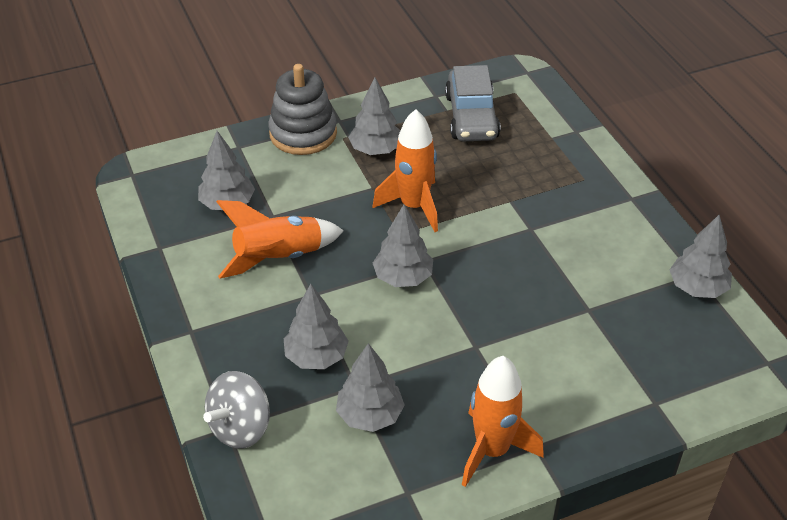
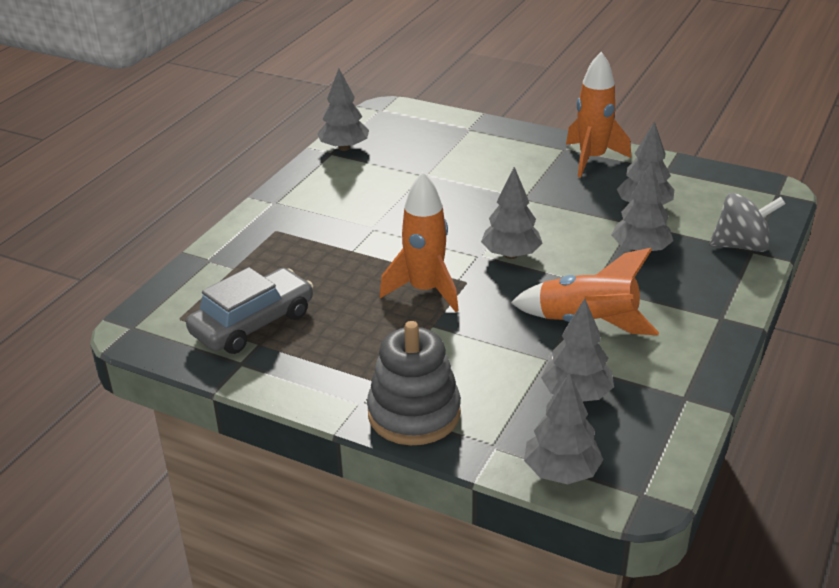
camera: 130 degrees left, 10 degrees down
grey tree [348,78,401,155] -> grey tree moved to [524,373,604,484]

